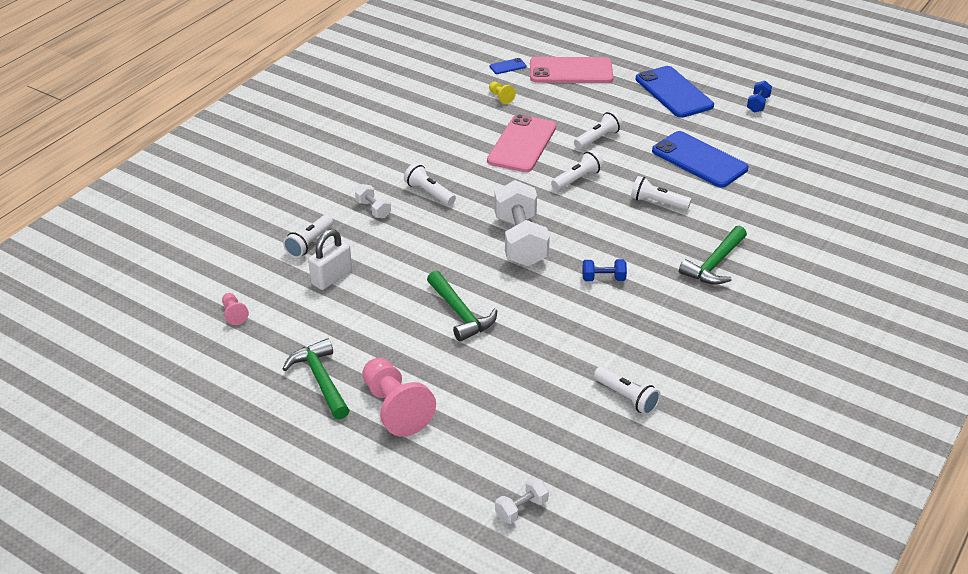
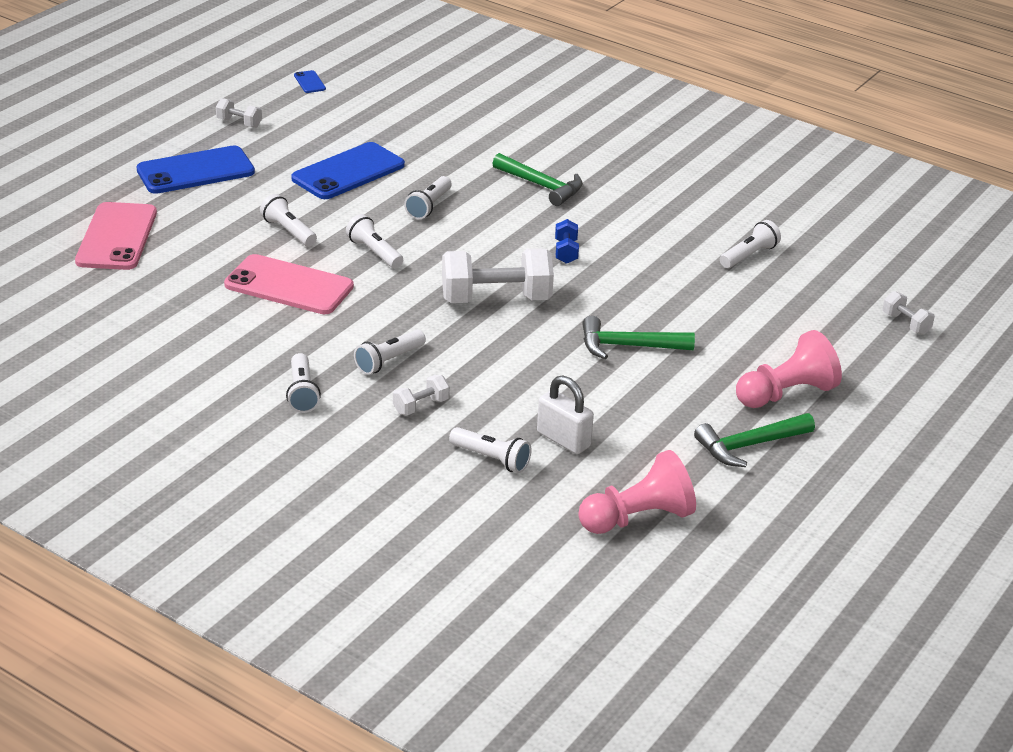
camera: 90 degrees left, 5 degrees down
pink pawn [222,293,249,325] -> pink pawn [578,450,696,534], size x2.17
green hammer [427,271,498,342] -> green hammer turned 150 degrees counterclockwise [582,316,695,359]
blue phone [489,58,527,74] -> blue phone moved to [294,70,326,93]
yellow pawn [489,82,516,104] -> none
blue dumbbell [747,81,772,113] -> white dumbbell [216,98,262,128]
none -> white flashlight [286,353,321,413]

